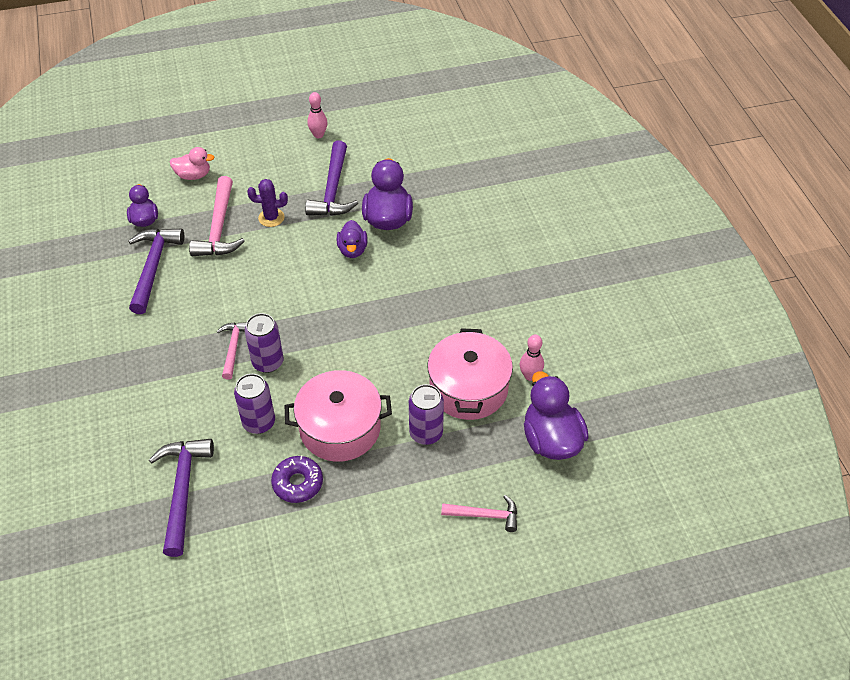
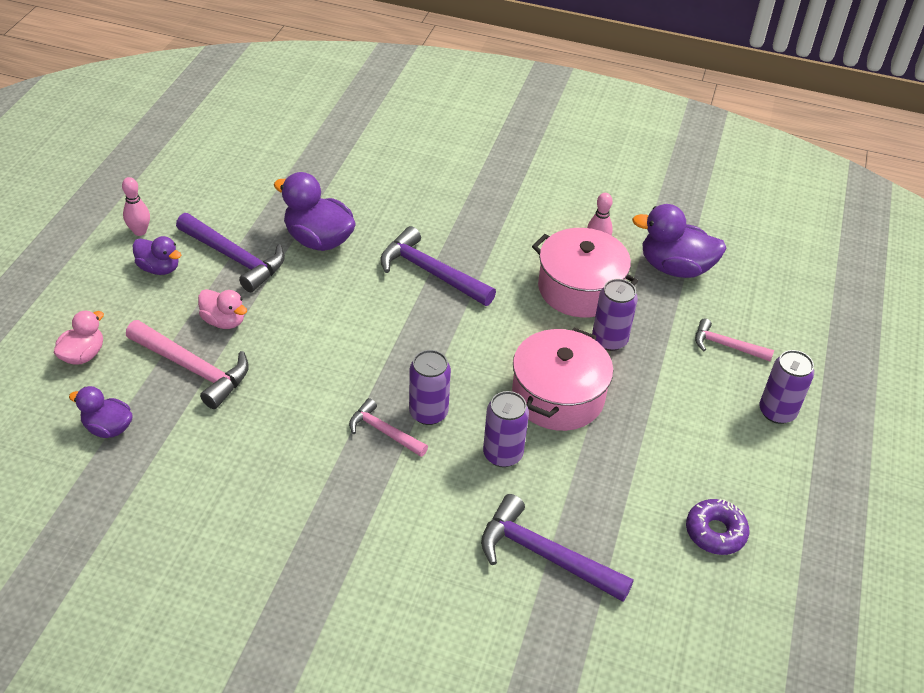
camera: 60 degrees left, 5 degrees down
purple hammer [128,228,184,314] -> purple hammer moved to [380,226,496,306]
purple cactus [247,179,288,227] -> pink duck [198,289,247,329]
purple donut [271,456,323,503] -> purple donut moved to [686,499,749,555]
purple duck [337,220,368,258] -> purple duck moved to [133,236,181,275]
pink hammer [441,495,517,532] -> pink hammer turned 105 degrees counterclockwise [695,318,774,361]
none -> purple can [759,350,814,424]

